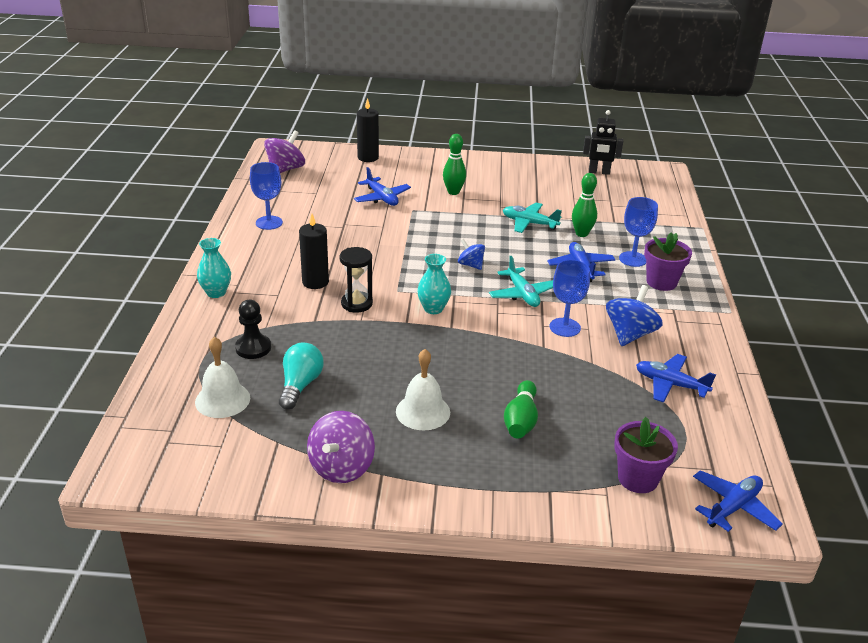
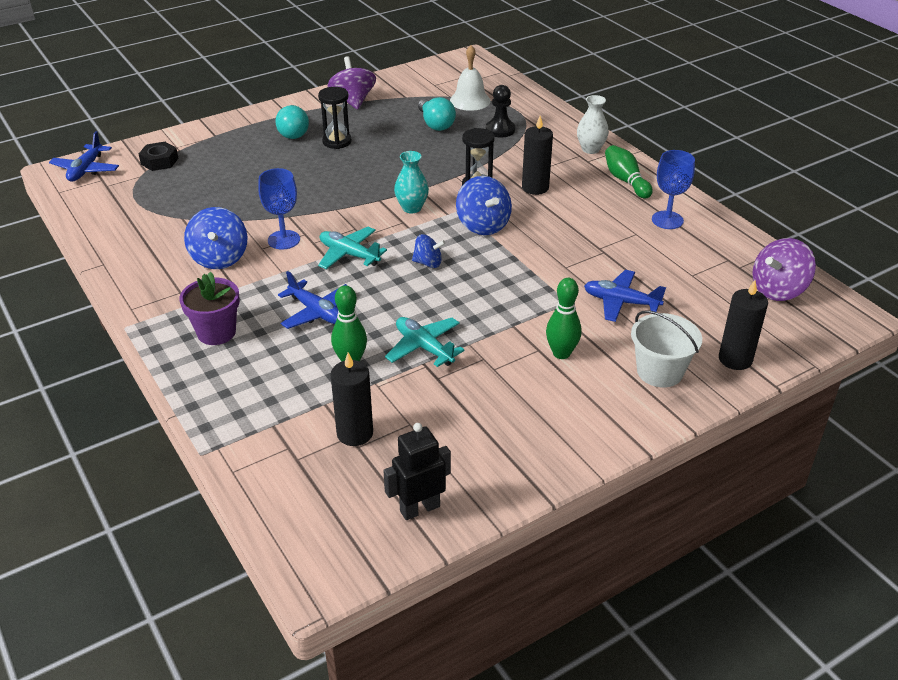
camera: 145 degrees right, 5 degrees up
turquoise vase [197,238,231,298] -> white vase [577,95,609,154]
purple spinning top [264,130,305,173] -> purple spinning top turned 60 degrees clockwise [752,238,816,301]
white bell [396,349,450,430] -> black hourglass [318,87,352,149]
turquoise plane [503,203,562,233] -> turquoise plane turned 120 degrees counterclockwise [385,317,465,367]
green bowling pin [504,380,538,438] -> green bowling pin moved to [605,145,653,199]
purple flower pot [614,417,678,493] -> black nut [139,142,179,171]
blue goblet [619,197,658,267] -> none
blue plane [636,354,716,403] -> none
none -> turquoise light bulb [276,105,309,139]
none -> black candle [330,353,373,446]
none -> blue spinning top [456,176,512,235]
none -> white bucket [631,310,702,387]

